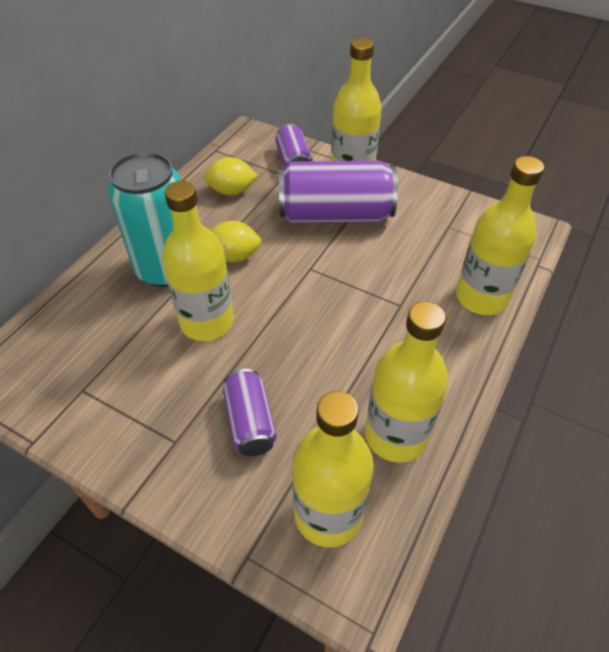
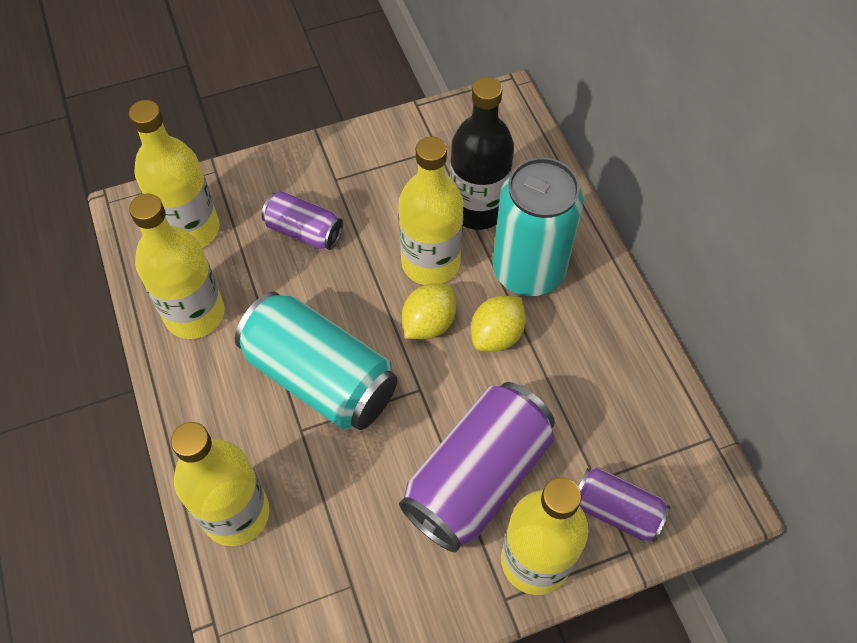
camera: 130 degrees right, 10 degrees up
yellow lemon [204,157,258,196] -> yellow lemon moved to [402,283,456,339]
none -> turquoise can [235,292,397,430]
none -> black bottle [450,77,514,230]

